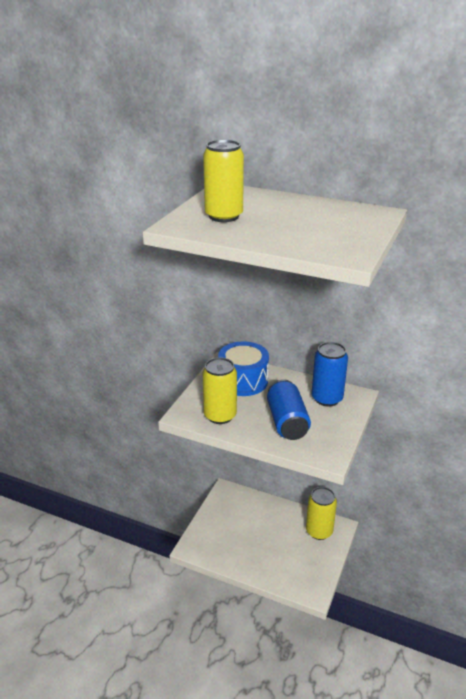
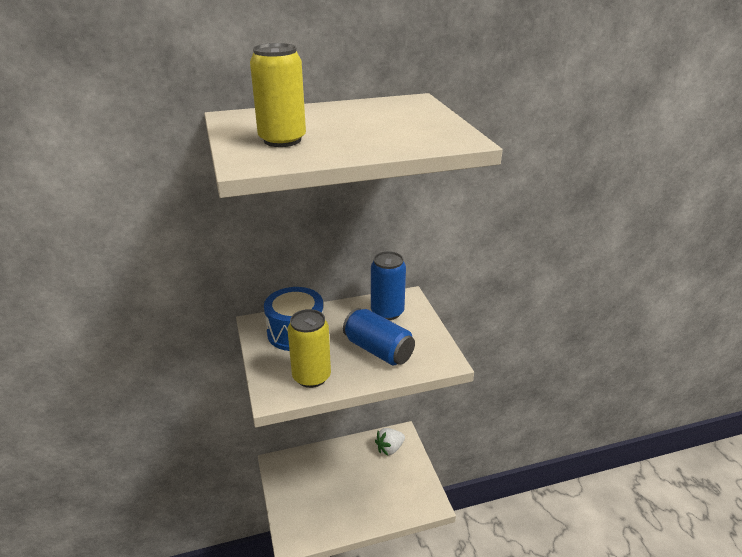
camera: 40 degrees left, 0 degrees up
yellow can [306,487,337,540] -> white strawberry [375,428,405,456]

